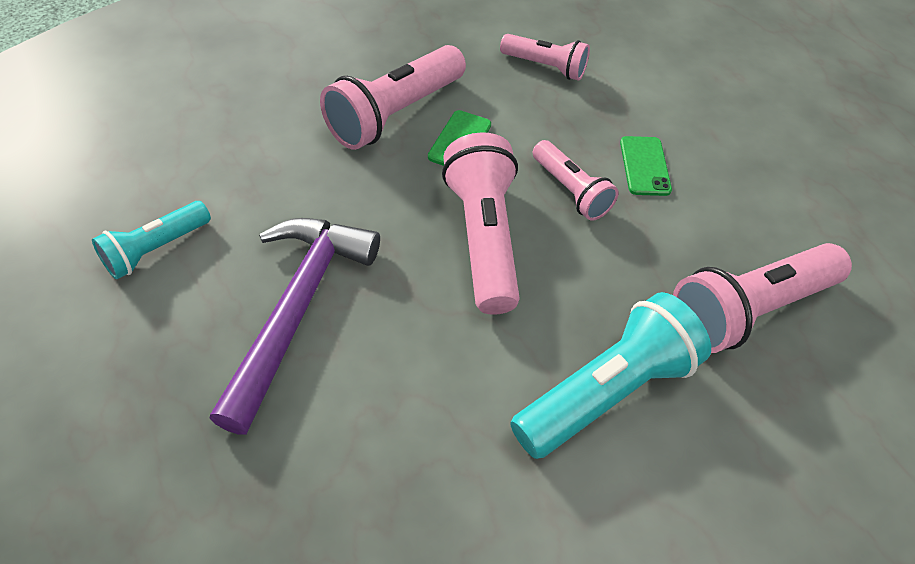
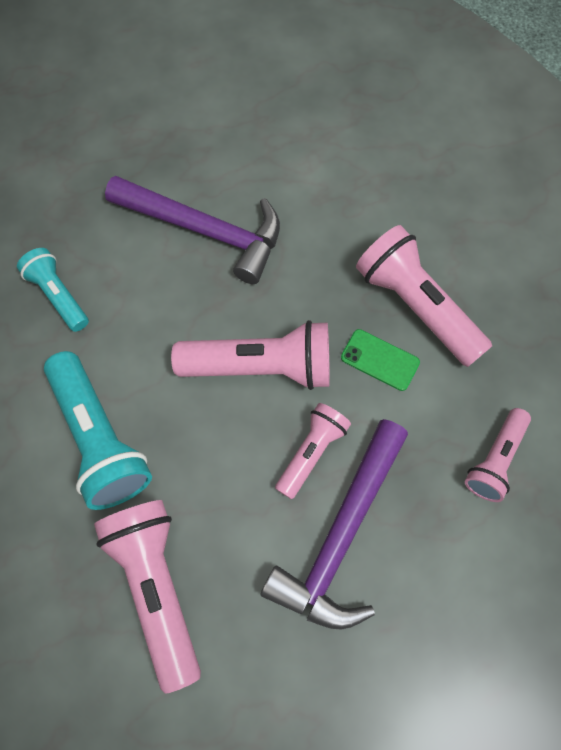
camera: 100 degrees right, 15 degrees up
turquoise flashlight [92,201,211,279] -> turquoise flashlight moved to [17,248,89,332]
pink flashlight [533,140,619,221] -> pink flashlight turned 150 degrees clockwise [275,403,351,499]
green phone [620,136,672,196] -> purple hammer [261,419,408,630]

